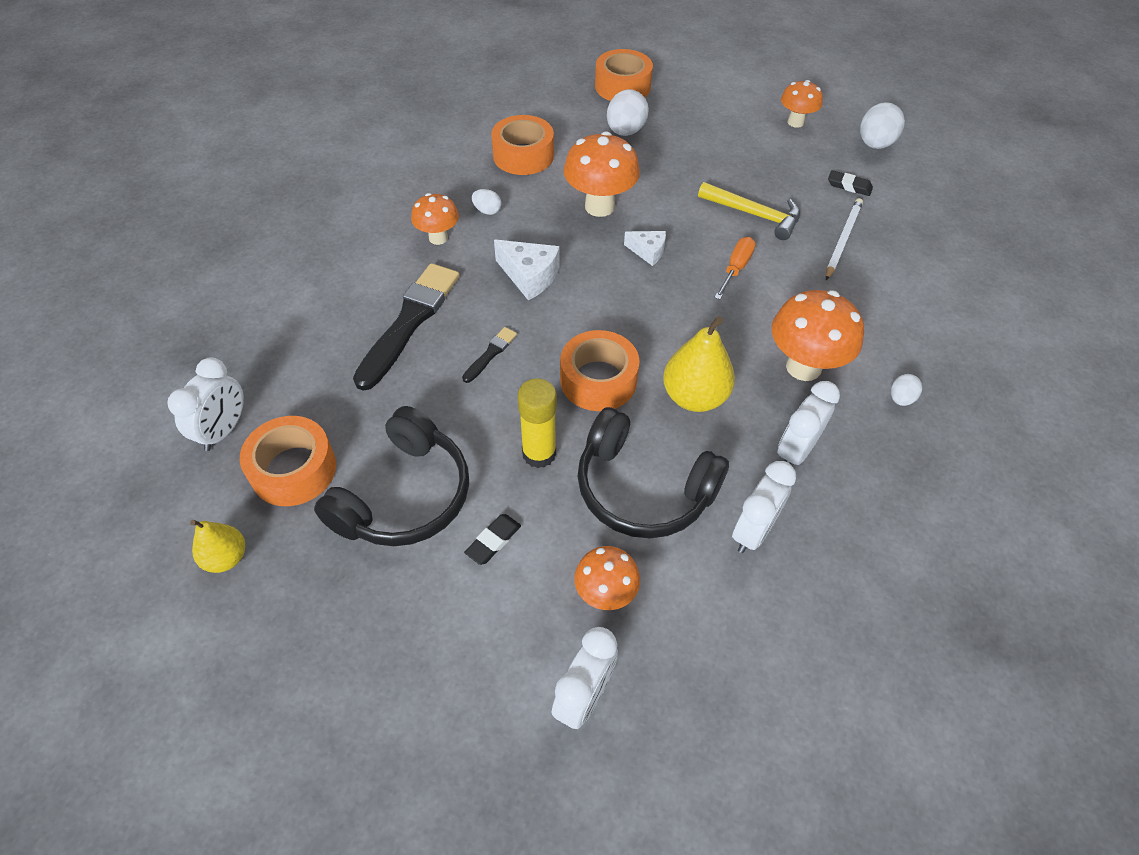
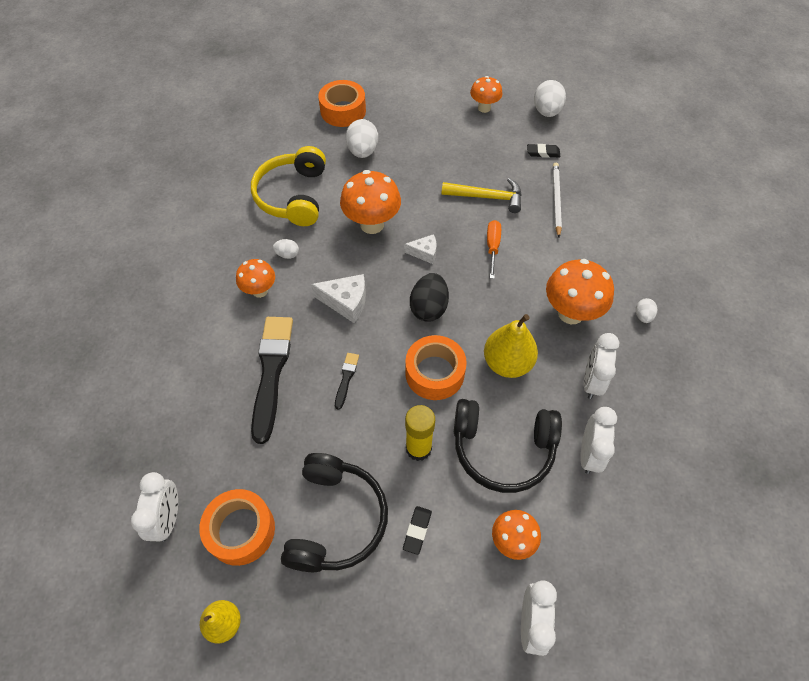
camera: 20 degrees left, 5 degrees up
orange tape [491,115,554,175] -> yellow headphones [251,146,326,226]
none -> black egg [410,273,449,322]

